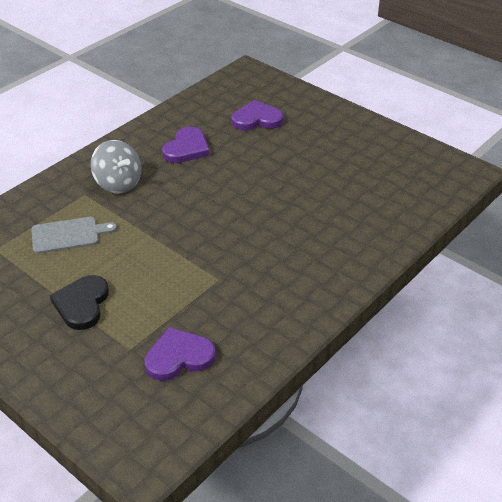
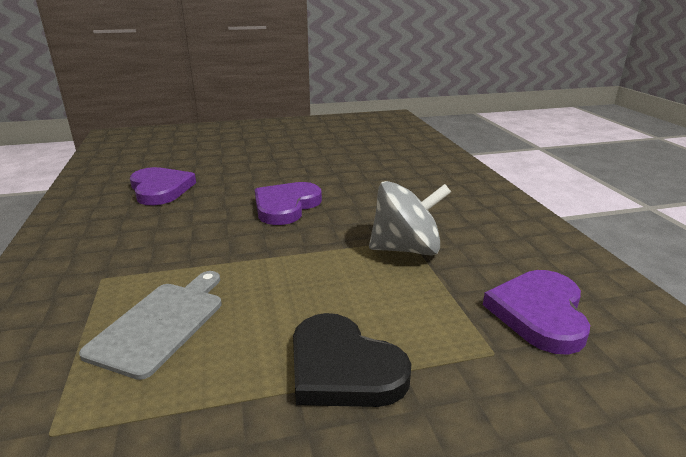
camera: 55 degrees left, 15 degrees down
grey spinning top [91,140,141,193] -> grey spinning top moved to [369,181,451,256]
purple heart [231,100,283,130] -> purple heart moved to [255,182,322,225]

